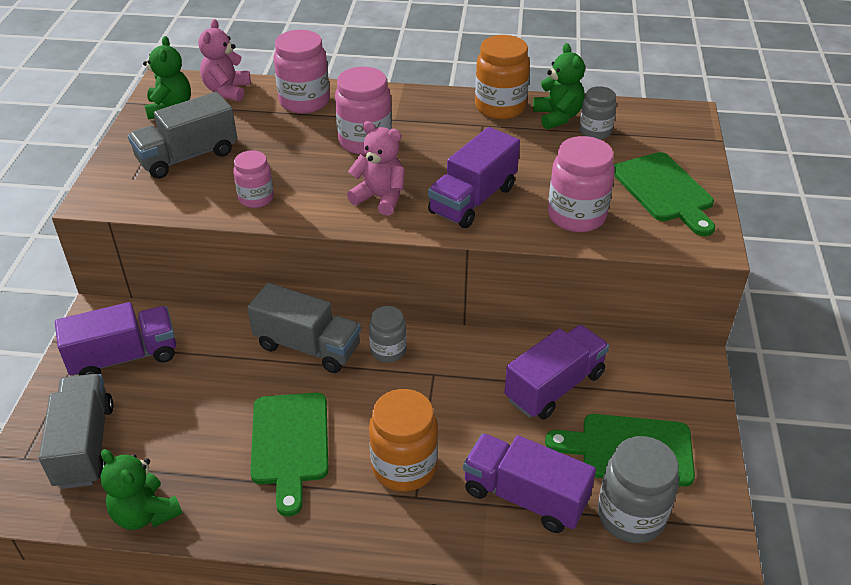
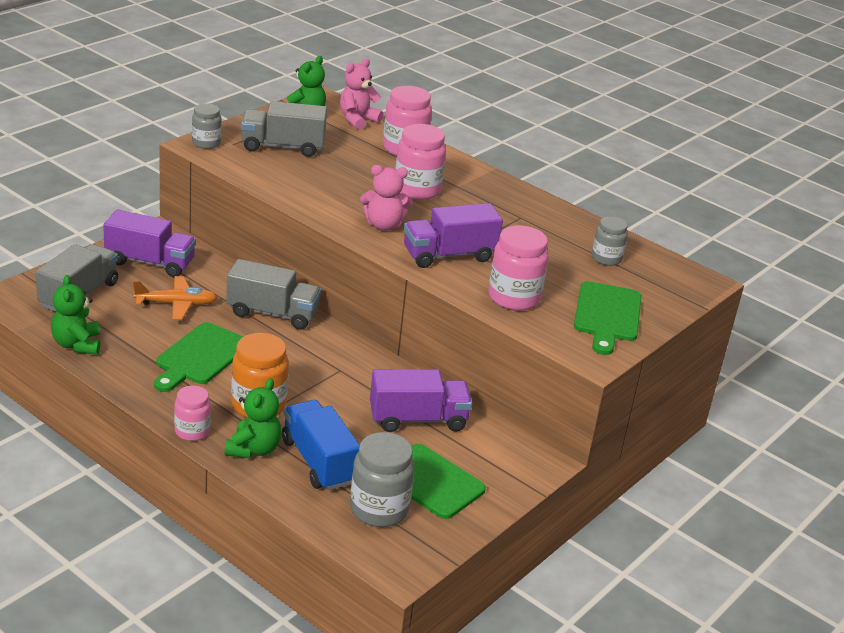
camera: 30 degrees right, 10 degrees down
pink jar [233,150,274,208] -> pink jar moved to [174,386,211,441]
grey truck [247,283,361,373] -> grey truck turned 45 degrees counterclockwise [226,259,321,330]
pink teddy bear [347,121,405,216] -> pink teddy bear turned 120 degrees clockwise [360,165,413,231]
grey jar [369,306,407,362] -> grey jar moved to [192,103,222,149]
purple truck [463,433,596,533] -> blue truck [282,400,360,490]
orange jar [475,35,530,119] -> none
green teddy bear [533,43,585,129] -> green teddy bear moved to [225,378,281,458]
none -> orange plane [133,276,218,320]

